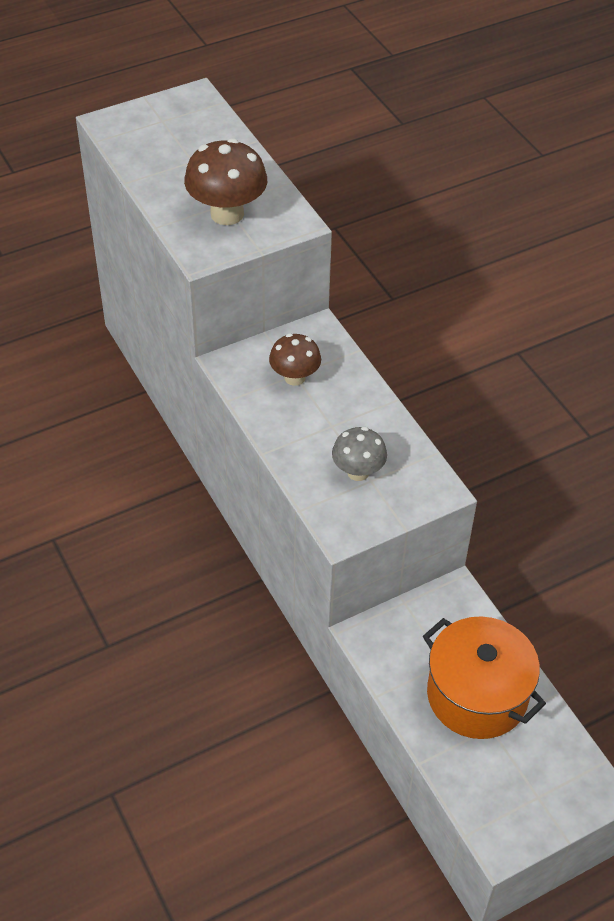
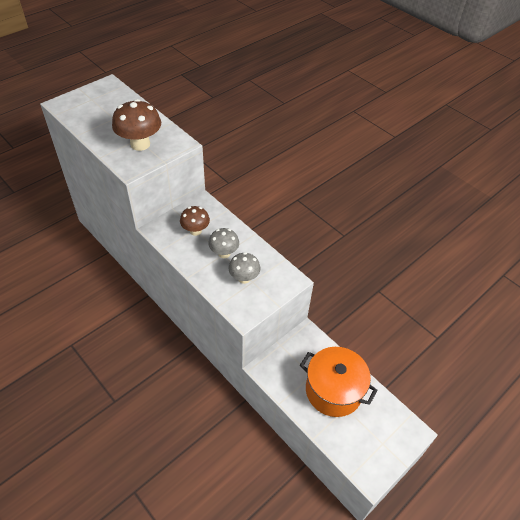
camera: 15 degrees left, 0 degrees up
none -> grey mushroom [208,228,239,258]

